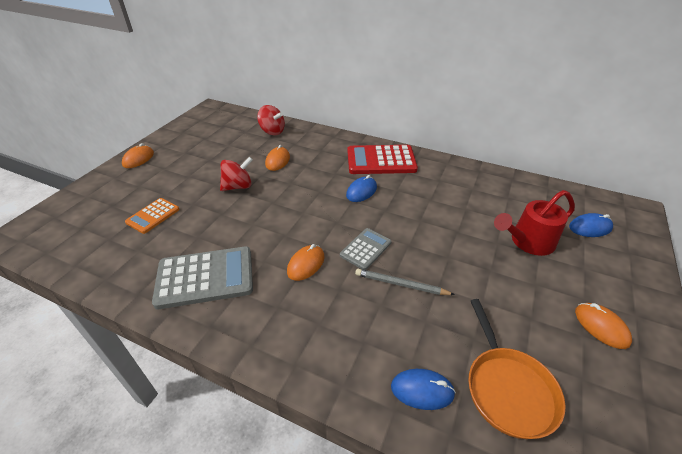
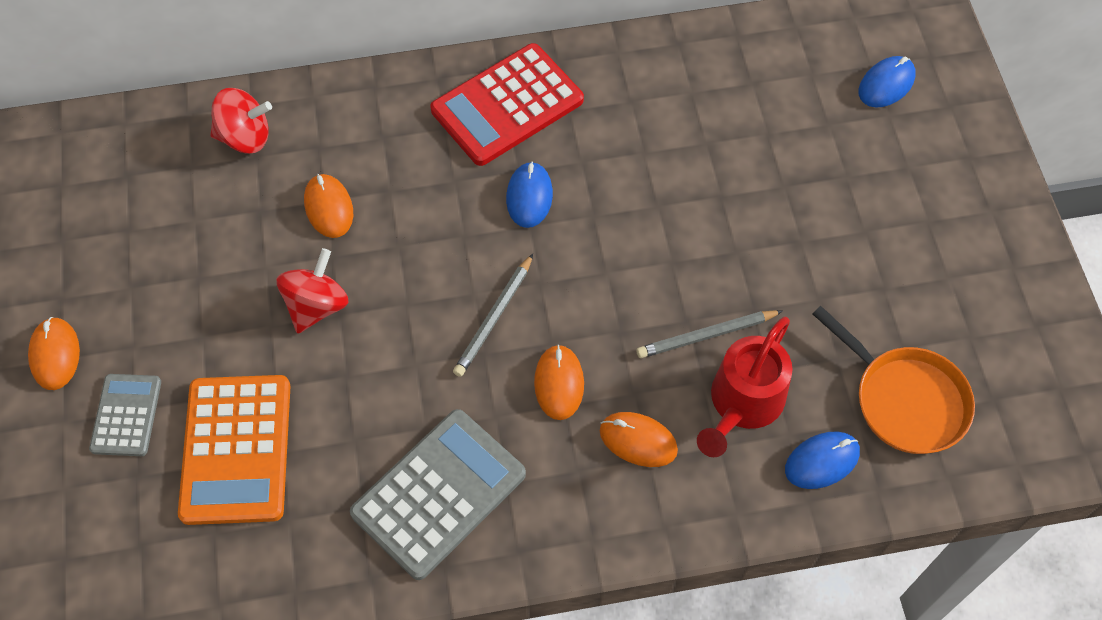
camera: 35 degrees left, 20 degrees up
orange calculator [125,198,180,234] -> orange calculator [178,375,291,525], size x1.77
grey calculator [340,228,392,270] -> grey calculator moved to [89,374,161,456]
red watering can [494,190,575,256] -> red watering can moved to [697,317,793,457]
orange mouse [575,303,632,349] -> orange mouse moved to [599,412,678,467]
none -> grey pencil [453,254,533,377]

